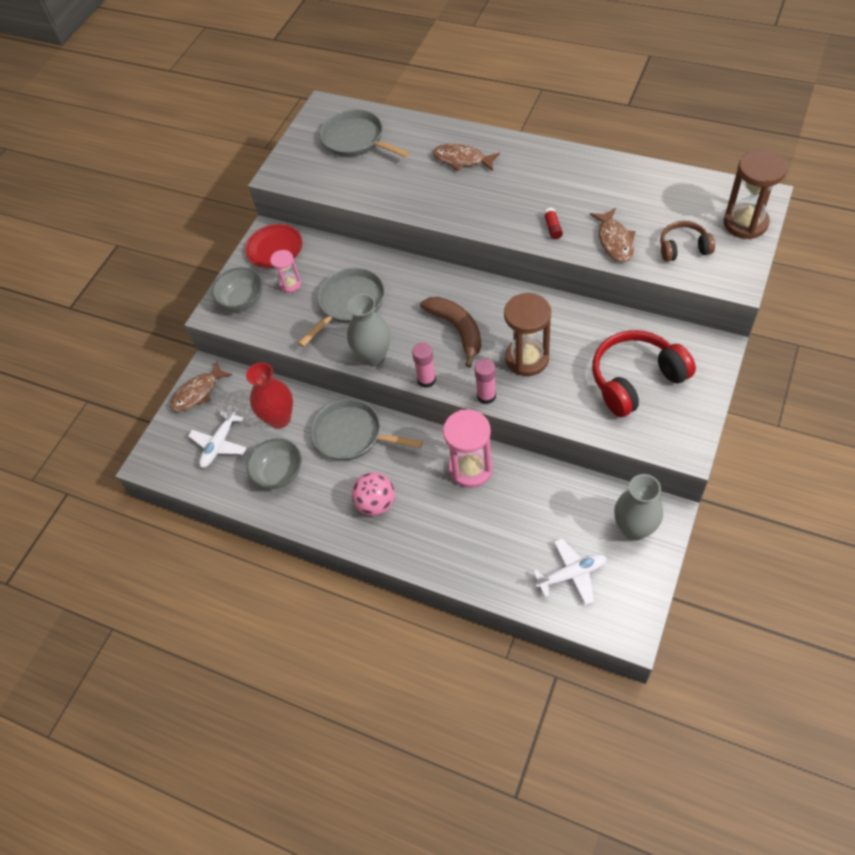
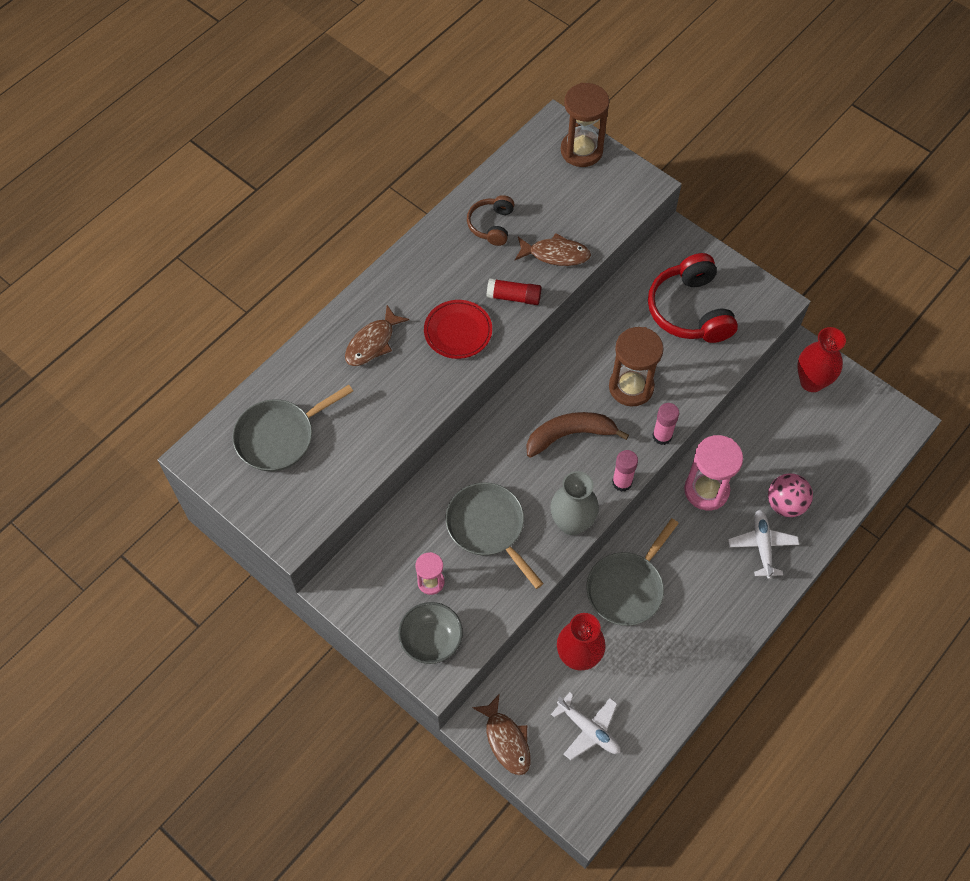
camera: 80 degrees left, 5 degrees up
red plate [245,224,302,268] -> red plate moved to [424,300,492,359]
grey bowl [246,438,302,489] -> none
pink ball [352,472,395,516] -> pink ball moved to [768,473,813,517]
white plane [533,539,607,605] -> white plane moved to [728,510,799,579]
red glue stick [544,208,563,239] -> red glue stick [486,278,541,305], size x1.51
grey vase [614,474,663,541] -> red vase [797,327,846,392]
brown headphones [660,221,715,262] -> brown headphones moved to [467,195,514,246]

